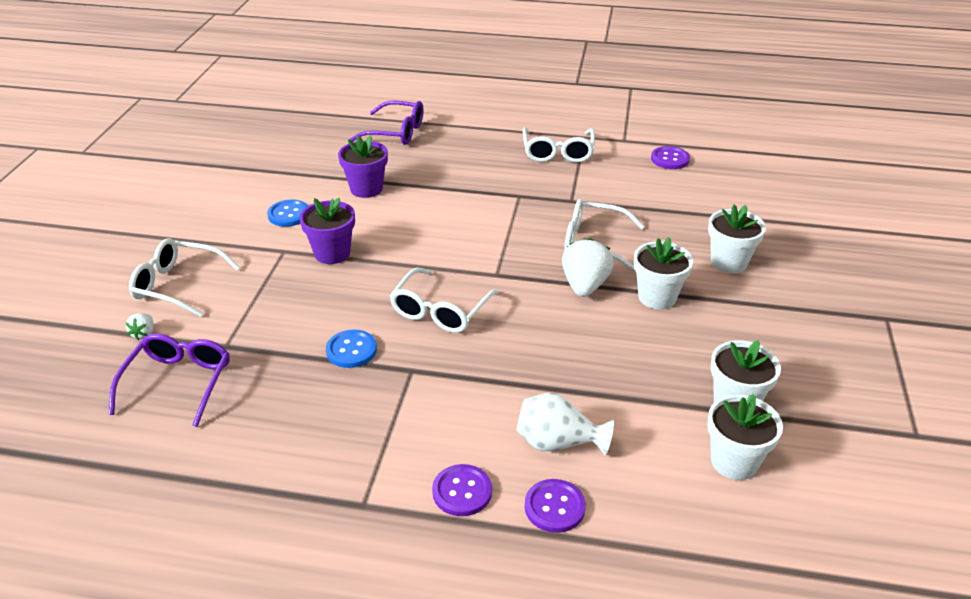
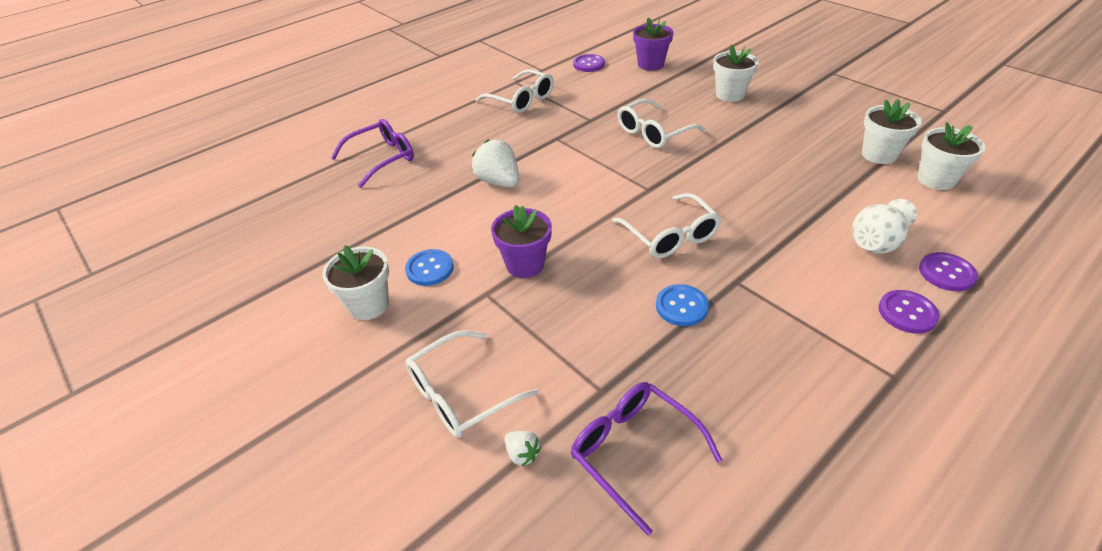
camera: 50 degrees left, 5 degrees up
purple flower pot [338,135,388,198] -> purple flower pot moved to [633,18,673,71]
white strawberry [562,238,614,297] -> white strawberry moved to [472,140,519,187]
white flower pot [634,237,693,309] -> white flower pot moved to [322,245,389,320]

